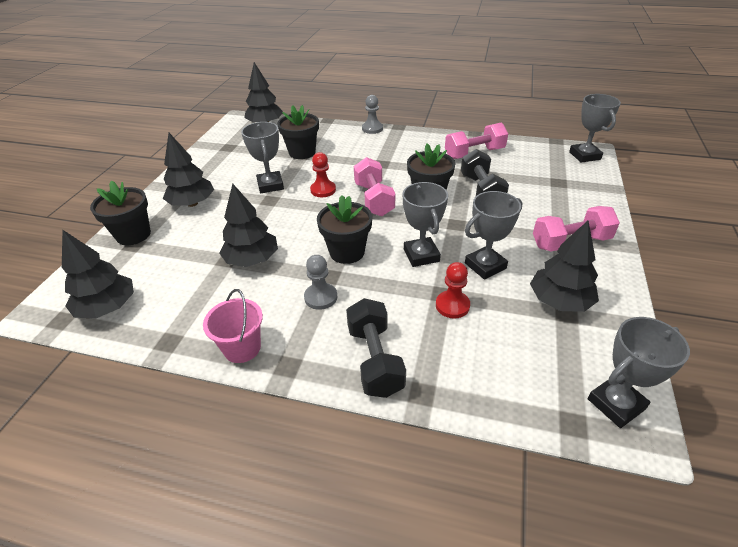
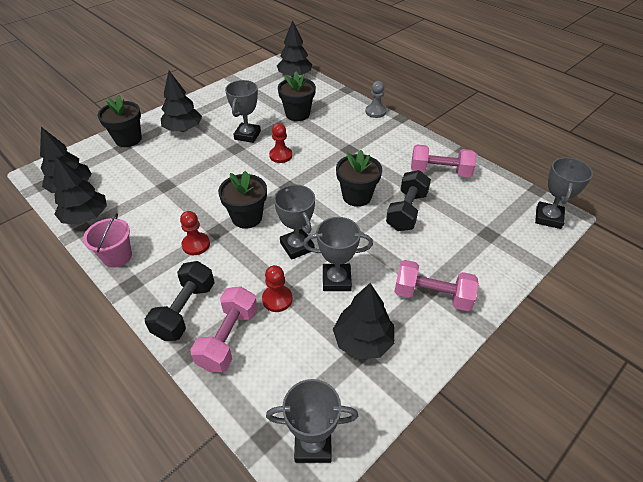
camera: 30 degrees right, 5 degrees up
black tree [219,184,278,267] -> black tree moved to [53,156,107,225]
grey pawn [304,255,337,310] -> red pawn [180,211,210,255]
pink dumbbell [354,157,395,216] -> pink dumbbell moved to [190,286,258,372]
grey trophy [403,182,448,267] -> grey trophy turned 45 degrees counterclockwise [274,185,315,260]

